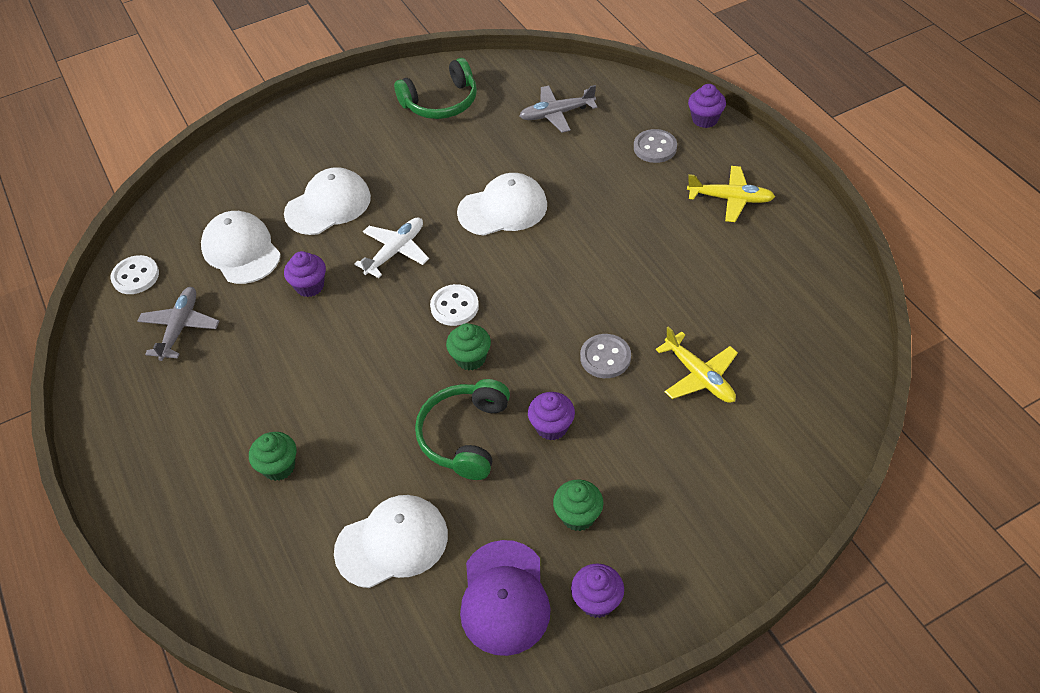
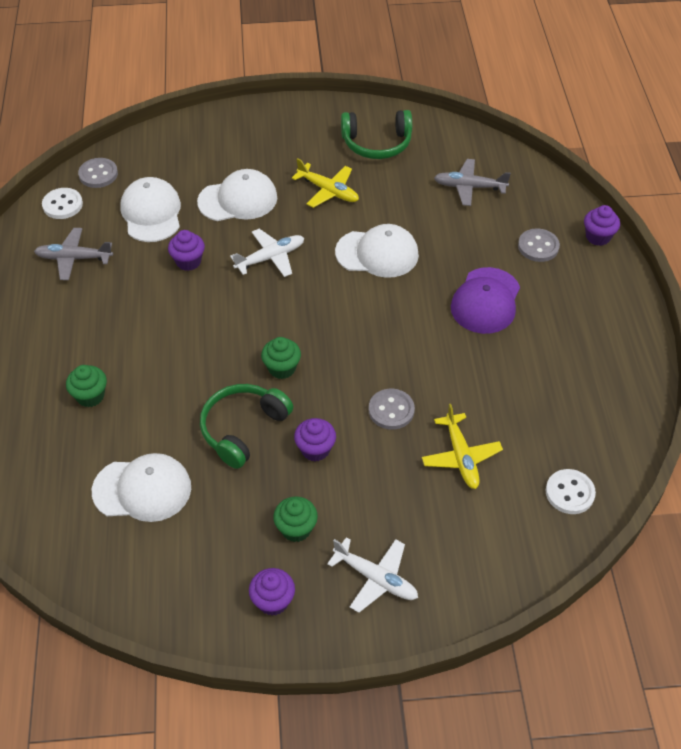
camera: 20 degrees right, 0 degrees up
grey plane [137,287,219,361] -> grey plane turned 120 degrees counterclockwise [34,228,113,280]
white button [430,284,479,326] -> white button moved to [546,469,596,514]
purple cap [460,540,551,656] -> purple cap moved to [451,267,520,334]
yellow plane [687,166,775,222] -> yellow plane moved to [292,158,359,208]
none -> grey button [78,158,118,188]
none -> white plane [327,537,418,613]

